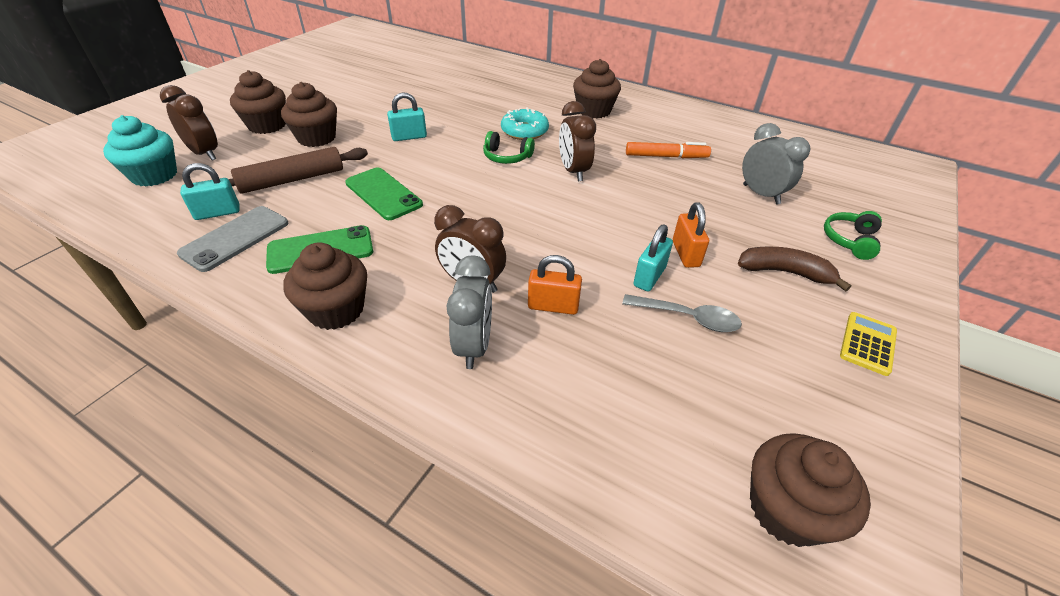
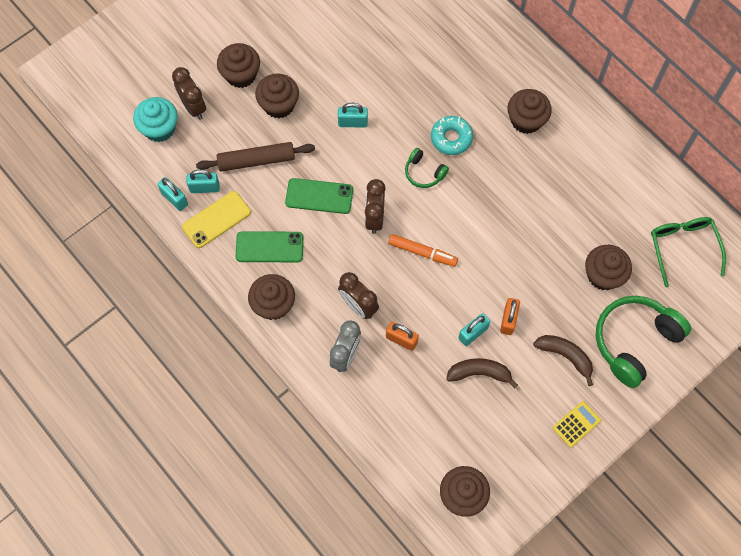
camera: 20 degrees right, 25 degrees up
grey phone [177,206,288,272] -> yellow phone [182,191,251,248]
green phone [345,167,423,220] -> green phone turned 60 degrees counterclockwise [285,178,353,214]
brown clock [559,101,596,181] -> brown clock moved to [365,179,386,234]
grey spoon [622,294,742,332] -> brown banana [446,358,518,388]
orange marker [626,142,711,158] -> orange marker moved to [388,234,458,267]
grey clock [742,123,811,204] -> brown cupcake [585,245,632,290]
green headphones [824,211,882,260] -> green headphones [596,296,691,388], size x2.03
none -> turquoise padlock [157,177,188,211]
none -> green glasses [651,217,726,287]

